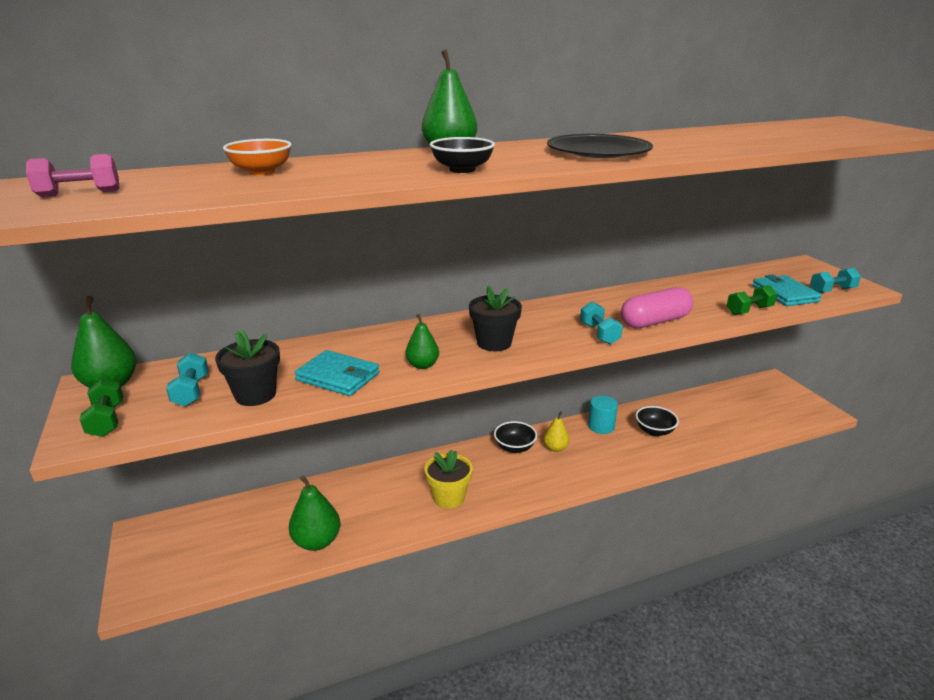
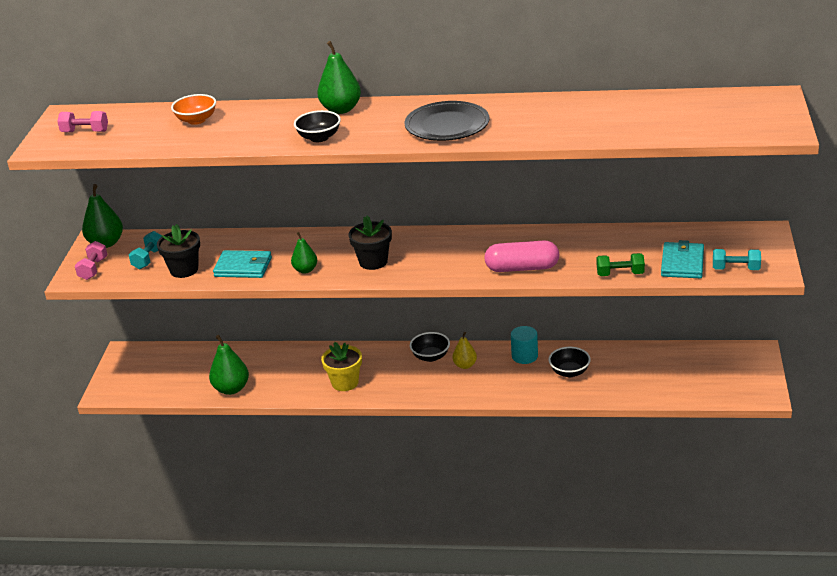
camera: 30 degrees right, 5 degrees up
green dumbbell [80,379,124,437] -> pink dumbbell [75,241,107,280]
turquoise wallet [295,350,379,396] -> turquoise wallet turned 45 degrees counterclockwise [213,250,272,278]
turquoise dumbbell [580,302,623,345] -> none

